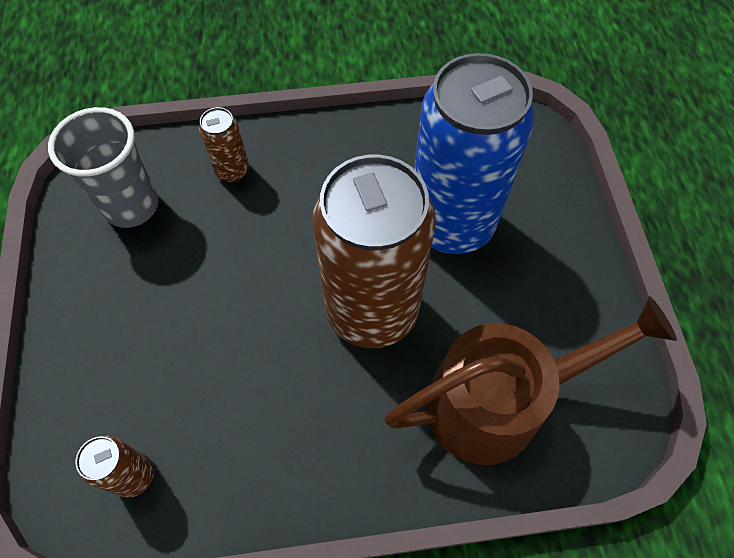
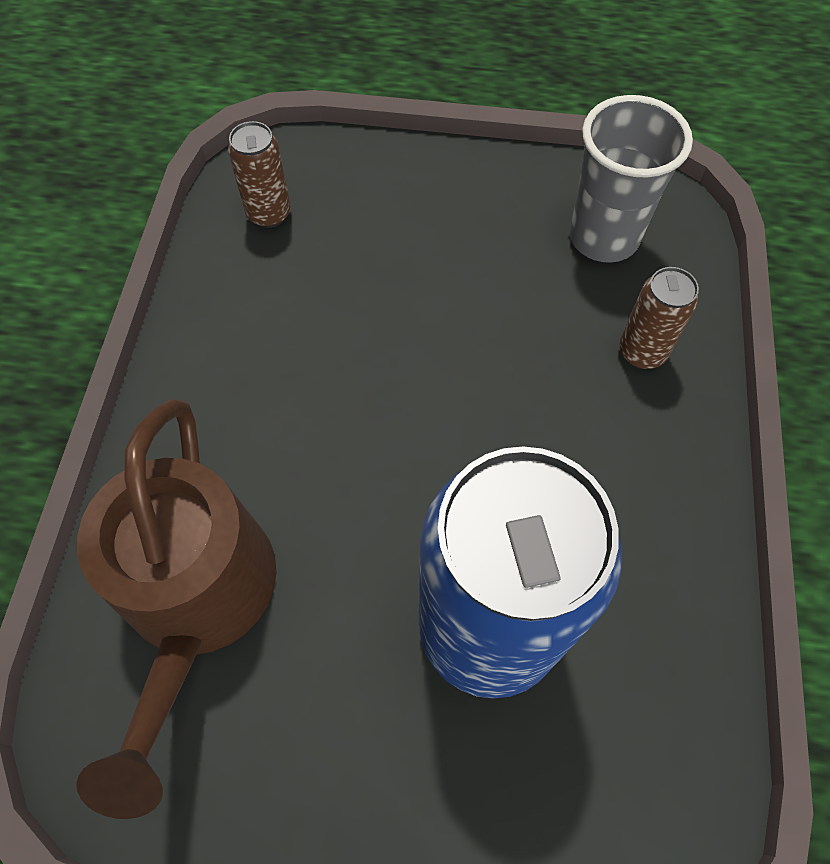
camera: 105 degrees right, 0 degrees up
brown can [312,155,436,348] -> none

